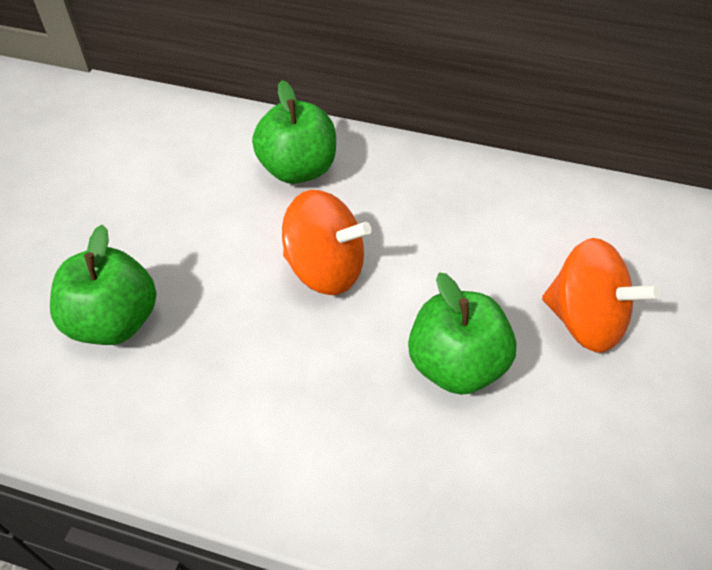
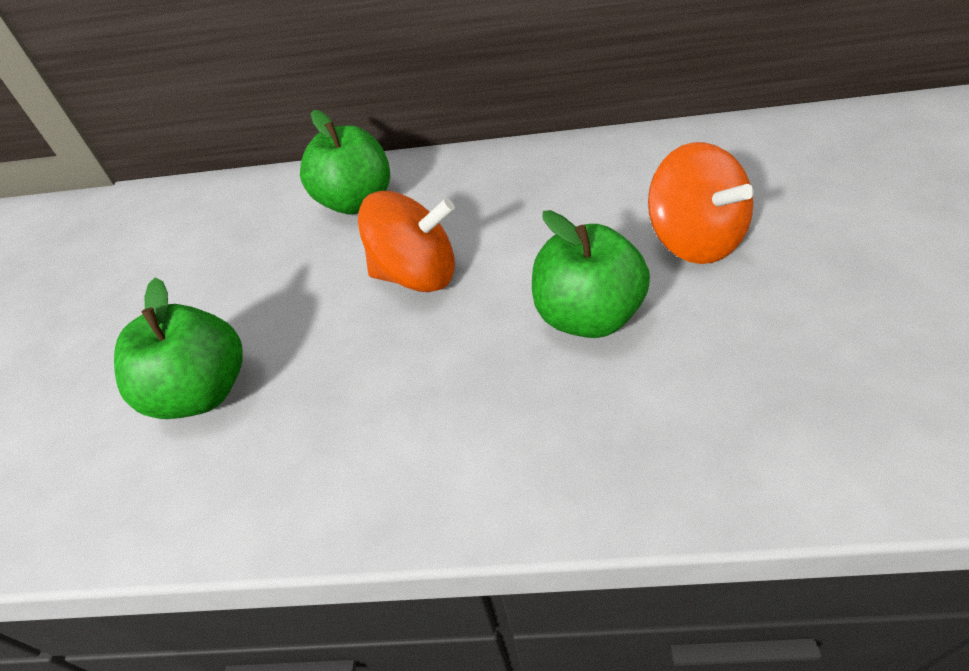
camera: 10 degrees left, 5 degrees down
orange spinning top [542,238,660,353] -> orange spinning top turned 45 degrees clockwise [648,142,754,264]

